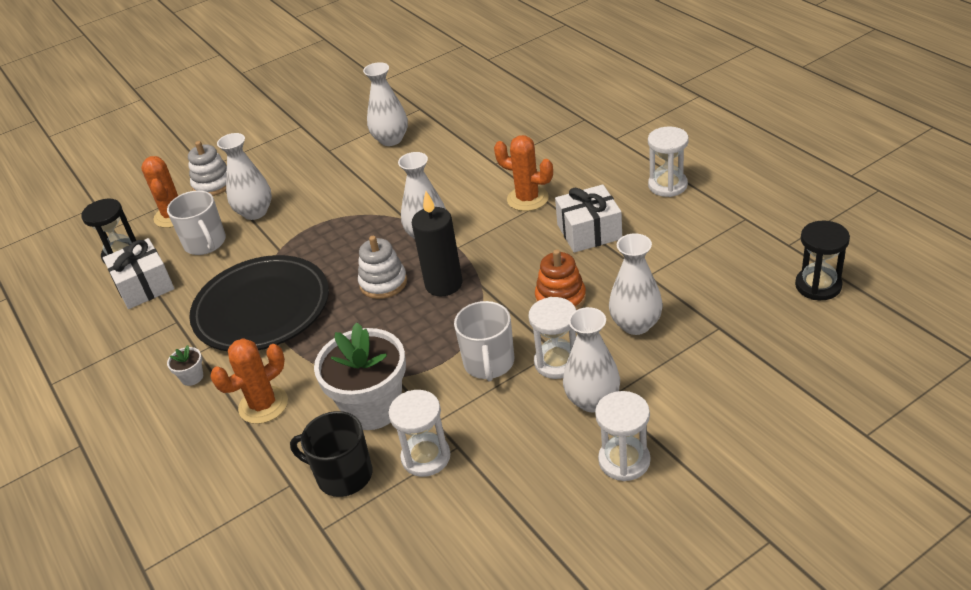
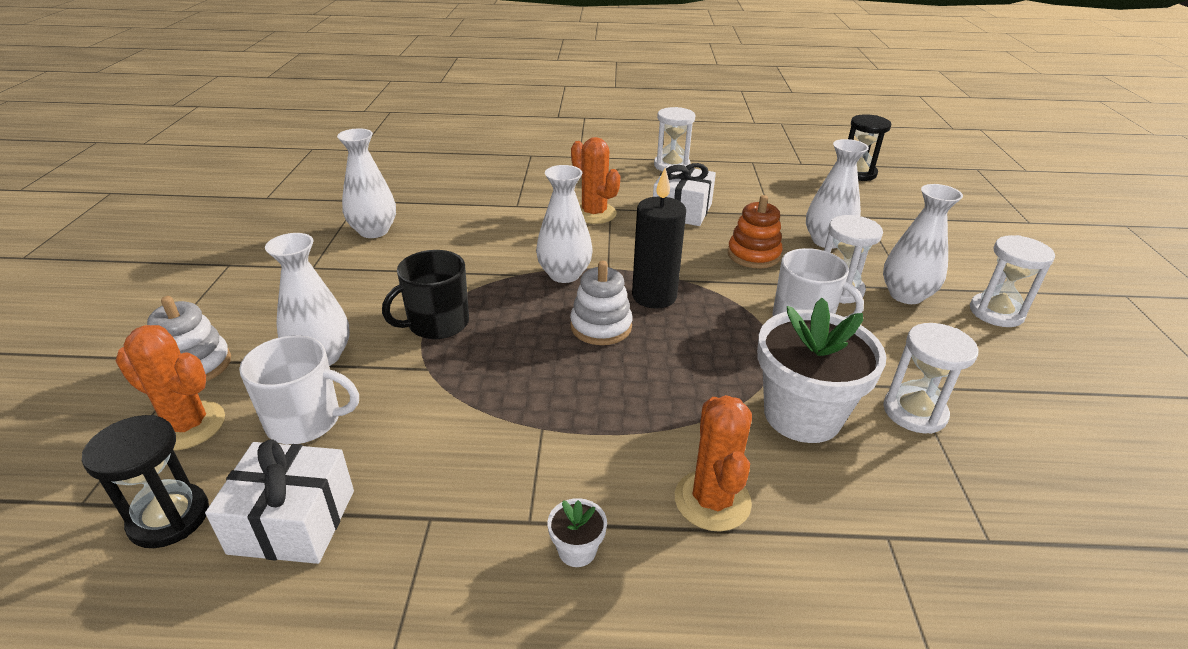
camera: 60 degrees left, 5 degrees down
black plate [189,255,329,351] -> none
black mug [290,411,373,497] -> black mug moved to [382,250,469,339]
orange cactus [494,135,553,211] -> orange cactus turned 75 degrees clockwise [571,137,621,224]

